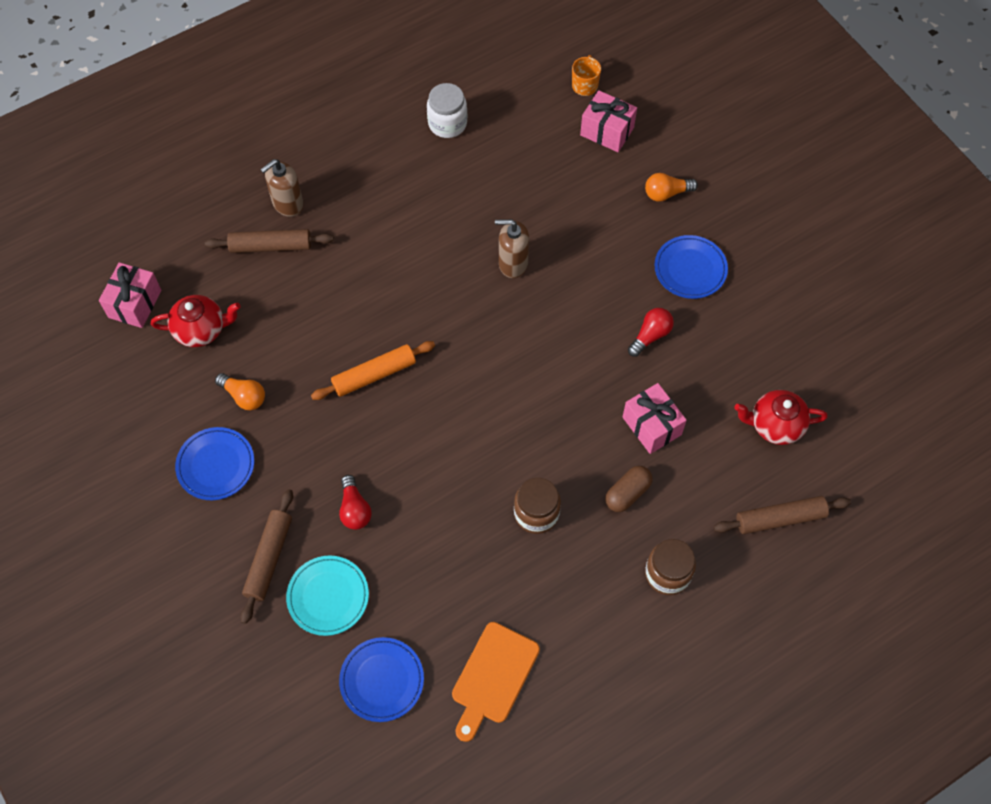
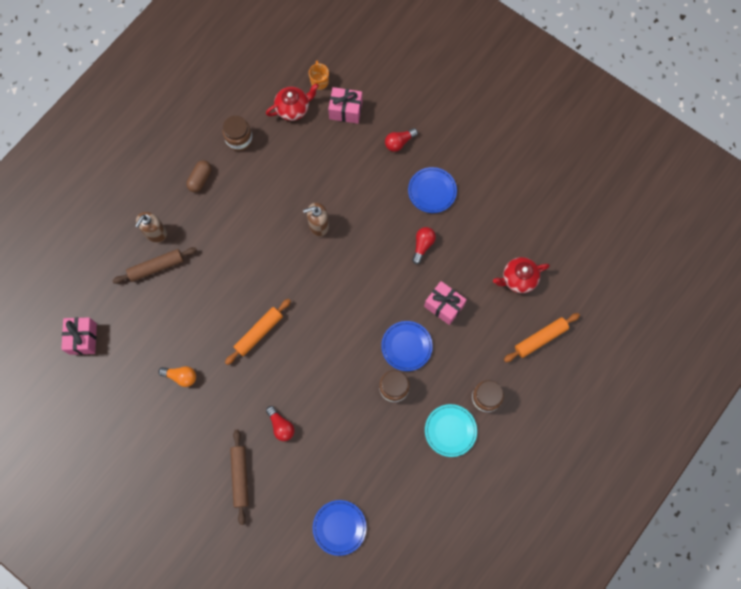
camera: 20 degrees left, 10 degrees up
red teapot [151,295,241,347] -> red teapot moved to [266,83,319,121]
blue plate [175,427,254,500] -> blue plate moved to [381,321,433,371]
turquoise plate [286,555,369,636] -> turquoise plate moved to [425,404,477,457]
white jar [427,83,467,138] -> brown jar [222,116,253,151]
orange cutting board [452,622,540,742] -> none
brown capsule [605,466,652,512] -> brown capsule moved to [186,160,212,192]
orange light bulb [645,173,698,202] -> red light bulb [385,128,418,152]
brown rolling pin [714,496,851,534] -> orange rolling pin [504,313,580,362]

